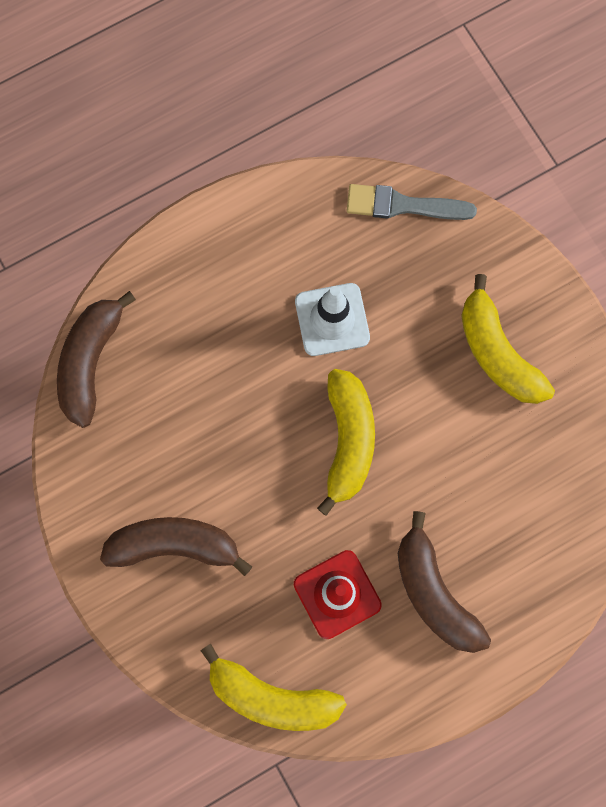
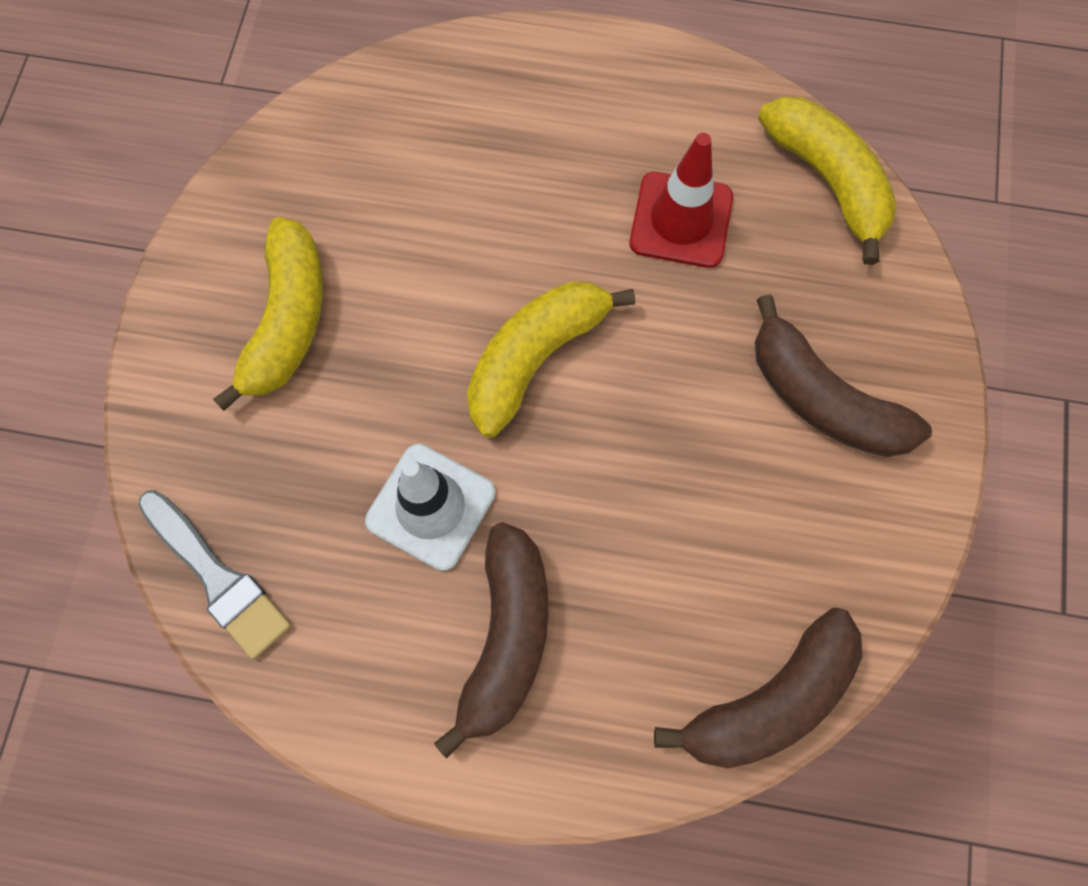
camera: 140 degrees left, 5 degrees down
brown banana [398,511,491,653] -> brown banana moved to [434,522,548,759]

